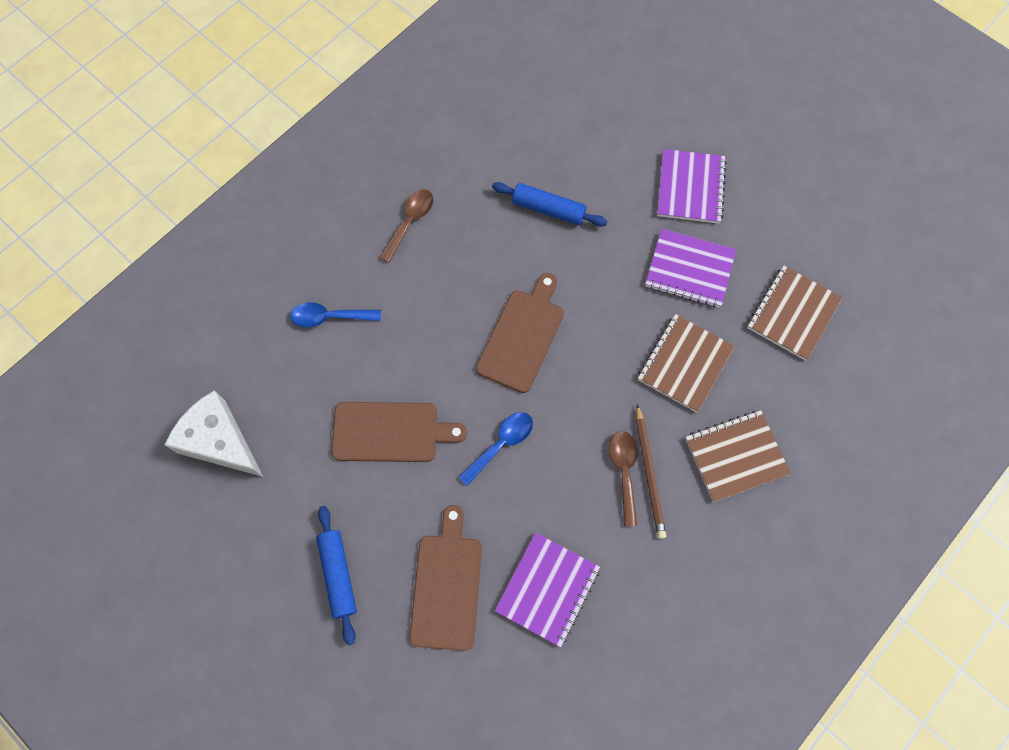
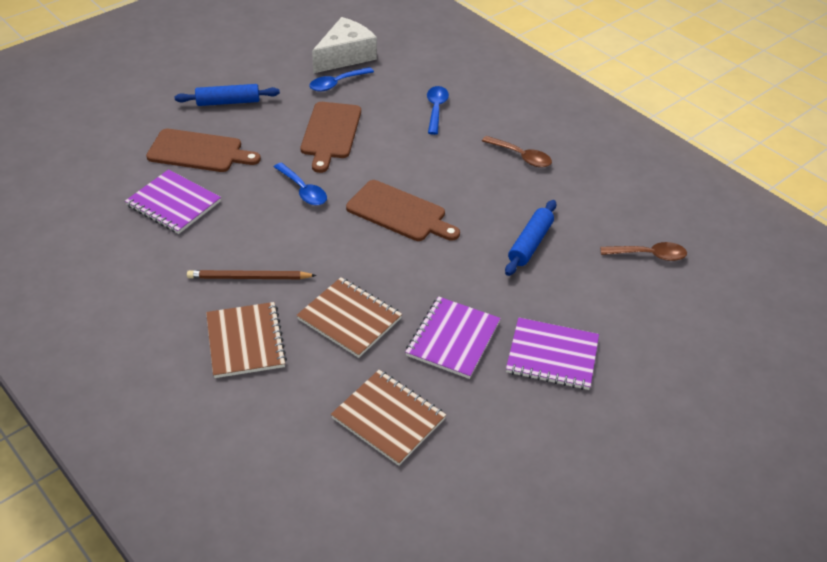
camera: 95 degrees right, 25 degrees down
brown spoon [609,431,637,526] -> brown spoon moved to [600,242,687,261]
none -> blue spoon [309,67,374,91]

